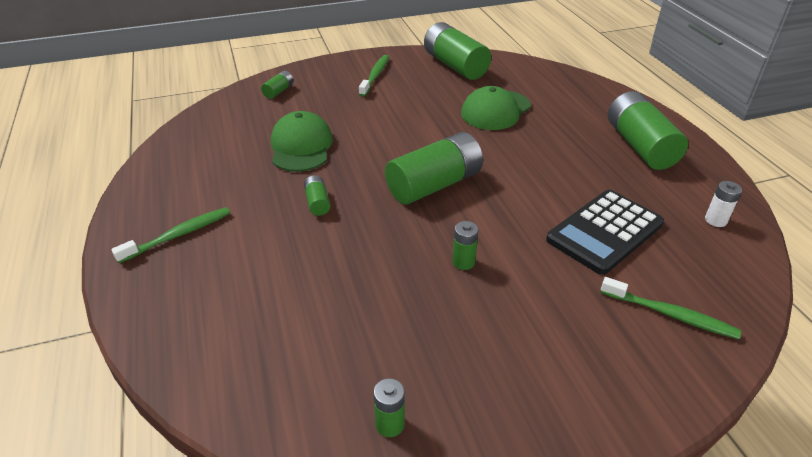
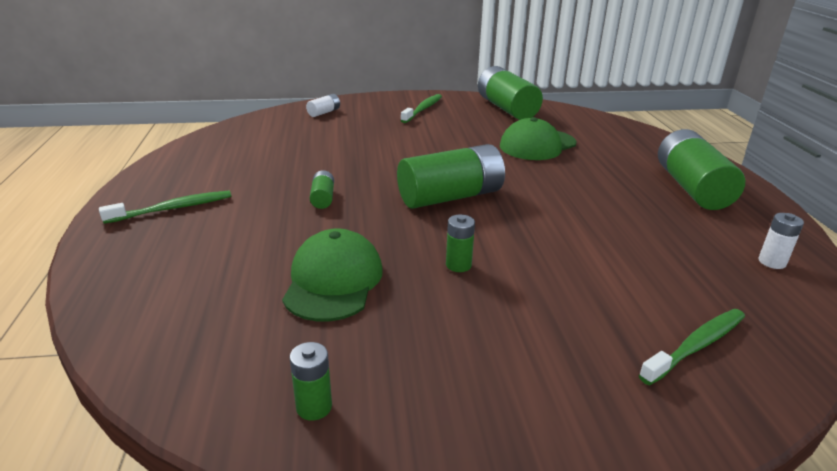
camera: 10 degrees right, 10 degrees down
green battery [261,71,293,99] -> white battery [306,94,340,117]
green cap [271,111,333,172] -> green cap moved to [282,229,383,321]
black calculator [546,190,664,275] -> none
green toothbrush [600,277,741,339] -> green toothbrush turned 75 degrees counterclockwise [639,309,745,385]

